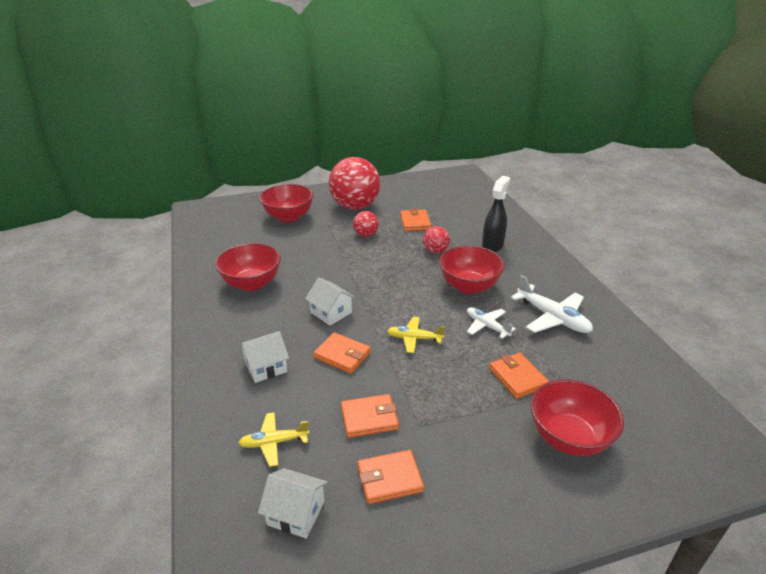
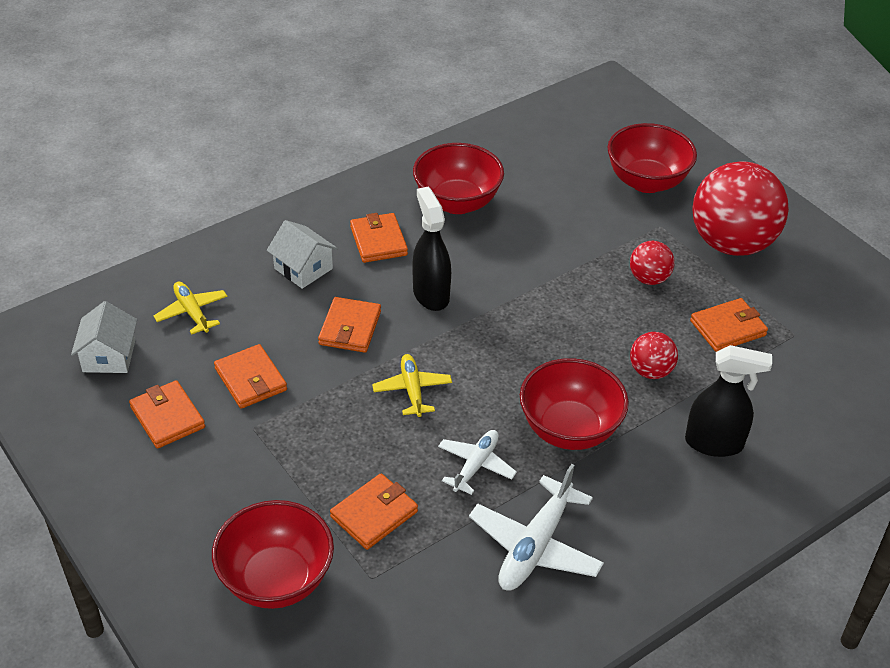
camera: 70 degrees right, 10 degrees up
white house [305,277,356,326] -> black spray bottle [412,187,451,311]
none -> orange wallet [350,213,408,263]

